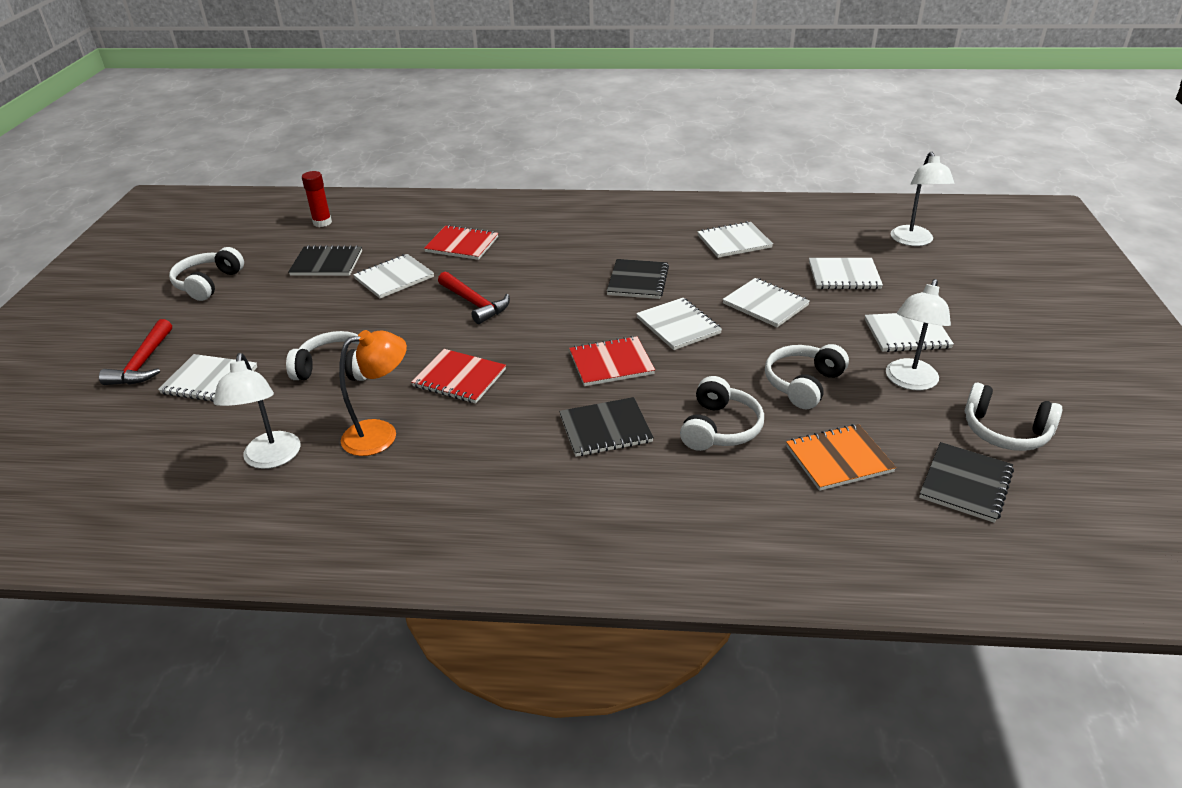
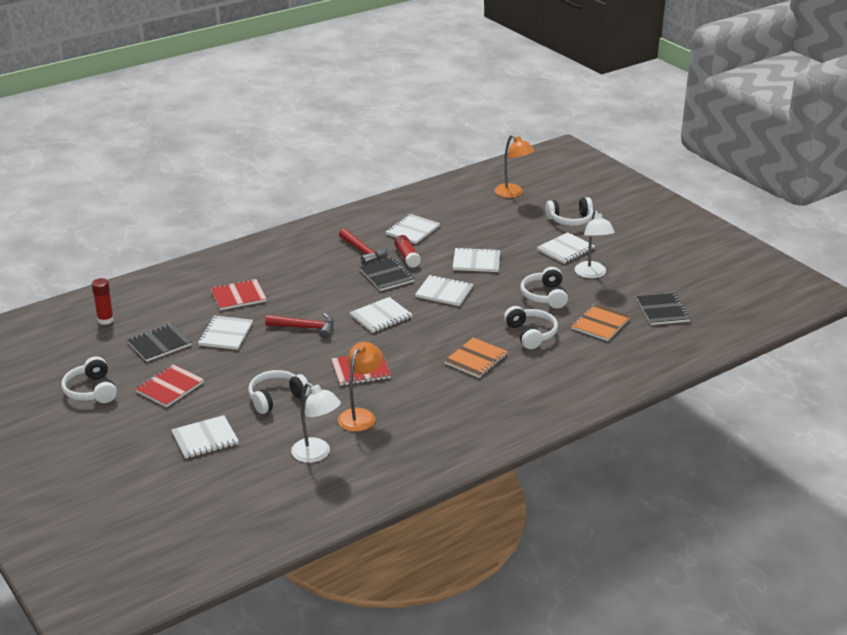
camera: 40 degrees left, 5 degrees down
red hammer [99,319,172,385] -> red hammer moved to [339,229,387,265]
black notebook [559,397,654,457] -> orange notebook [444,337,508,378]
red notebook [569,336,655,386] -> red notebook moved to [135,364,204,407]
white notebook [809,258,883,289] -> white notebook moved to [350,297,413,333]
white lamp [891,152,954,246] -> orange lamp [495,134,534,198]
white headphones [965,383,1062,451] -> white headphones moved to [545,197,593,226]
none -> red glue stick [394,235,421,268]

